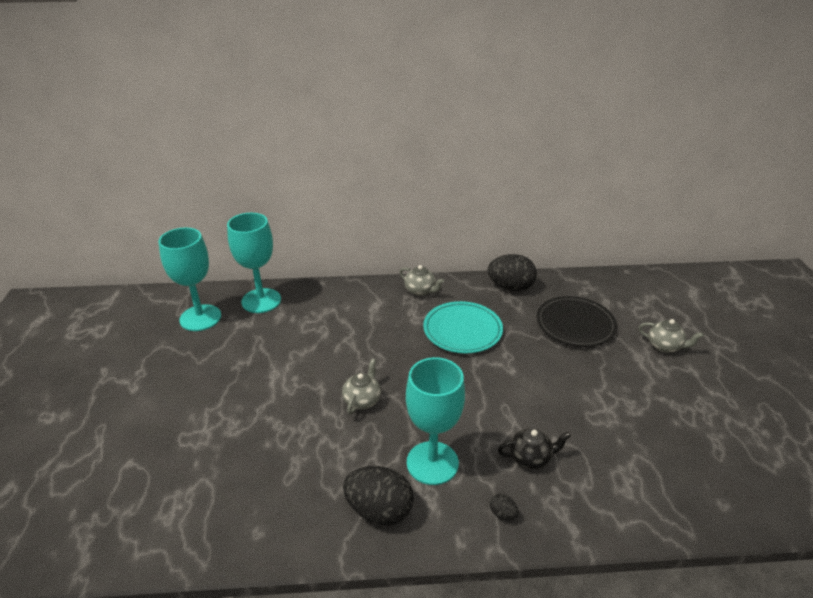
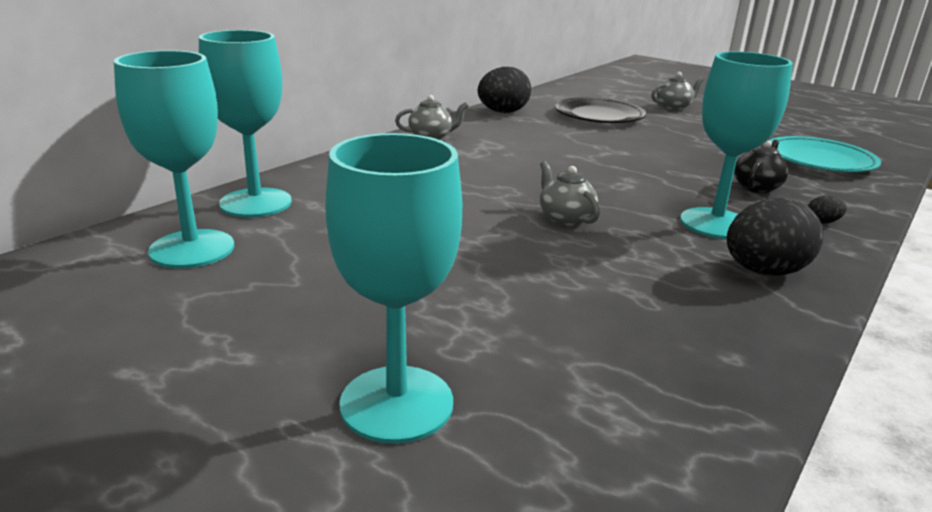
camera: 50 degrees left, 10 degrees down
turquoise plate [423,301,503,353] -> turquoise plate moved to [769,136,881,172]
none -> turquoise goblet [325,133,462,444]

